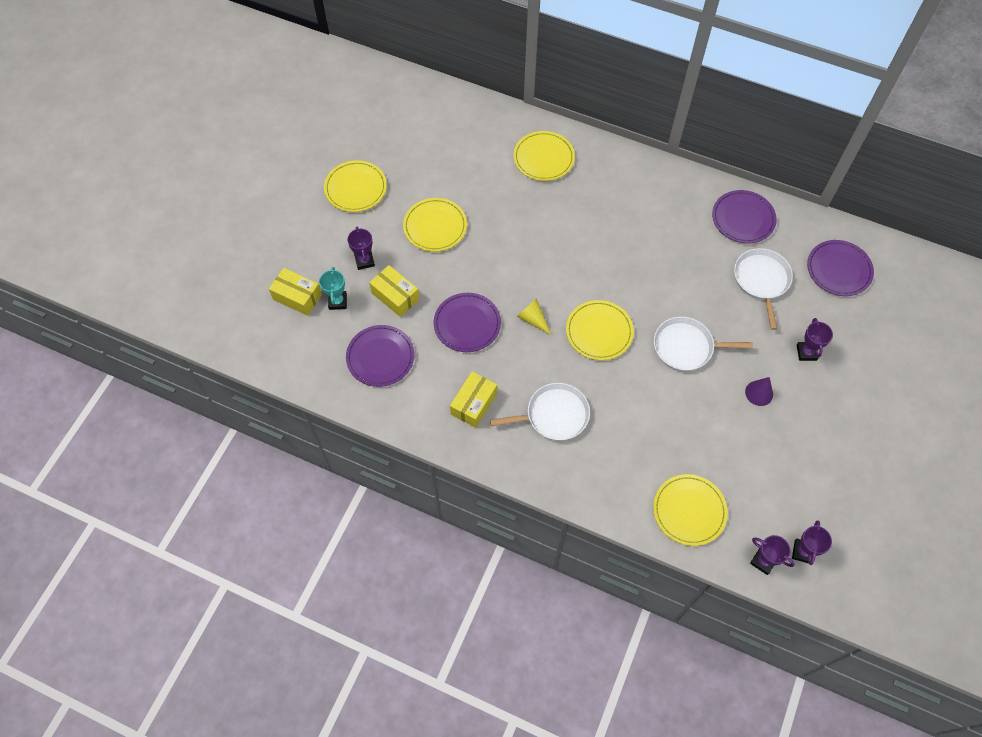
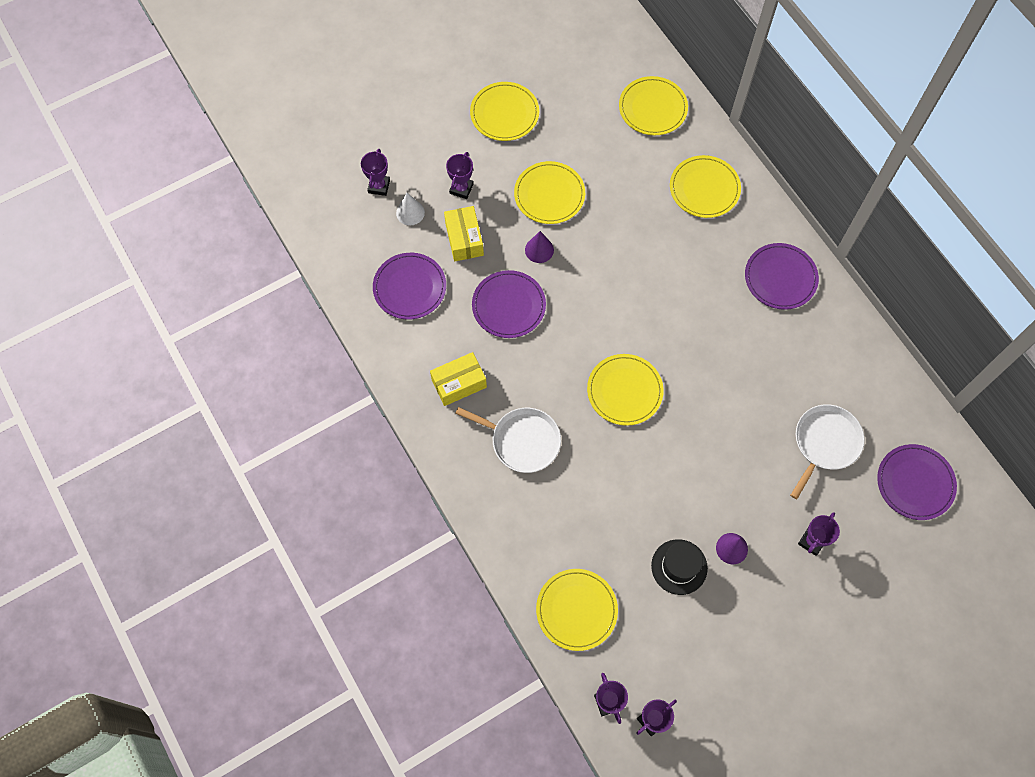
camera: 35 degrees right, 5 degrees up
yellow box [269,268,322,316] -> purple trophy [361,149,390,196]
turquoise trophy [319,267,347,310] -> white cone [396,193,425,225]
yellow cone [516,298,551,335] -> none
white pan [654,317,753,371] -> none
purple plate [712,190,777,243] -> purple plate moved to [745,243,819,310]
none -> purple cone [525,231,554,263]
none -> yellow plate [619,76,688,135]
none -> black hat [651,539,708,595]

